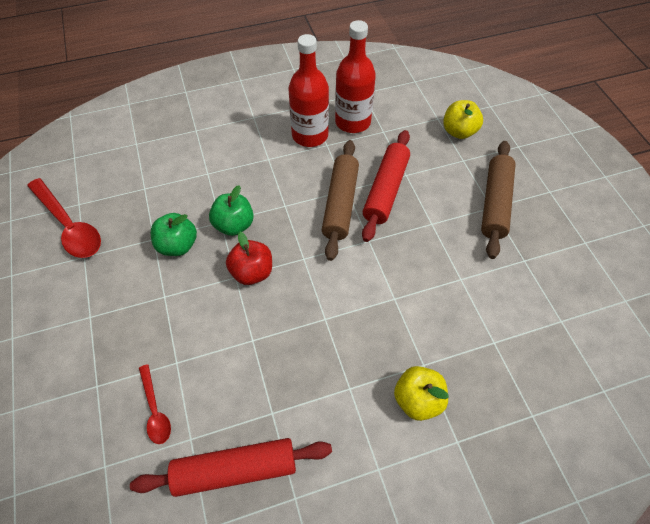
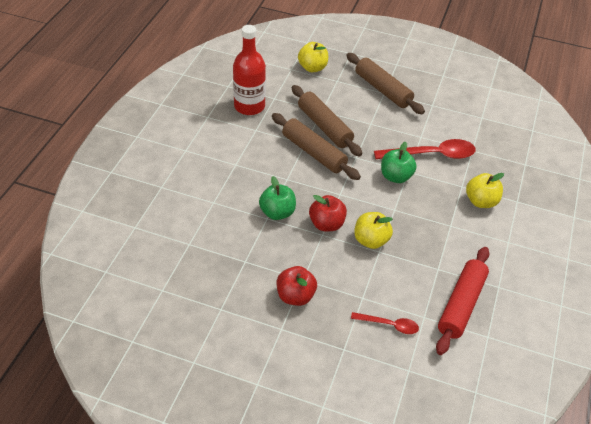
camera: 55 degrees left, 10 degrees down
red spoon [27,178,101,258] -> red spoon moved to [374,139,476,159]
green apple [151,213,197,256] -> green apple moved to [381,142,417,183]
red bottle [288,34,329,147] -> none
red rolling pin [362,130,410,242] -> brown rolling pin [292,85,362,157]
none -> red apple [277,266,317,306]
none -> yellow apple [354,212,393,249]

